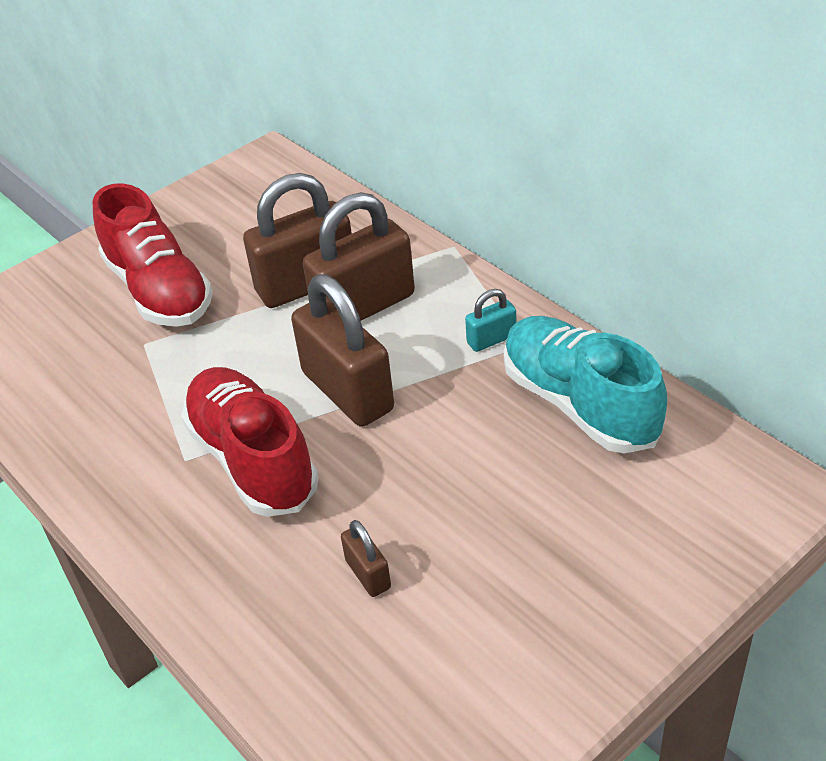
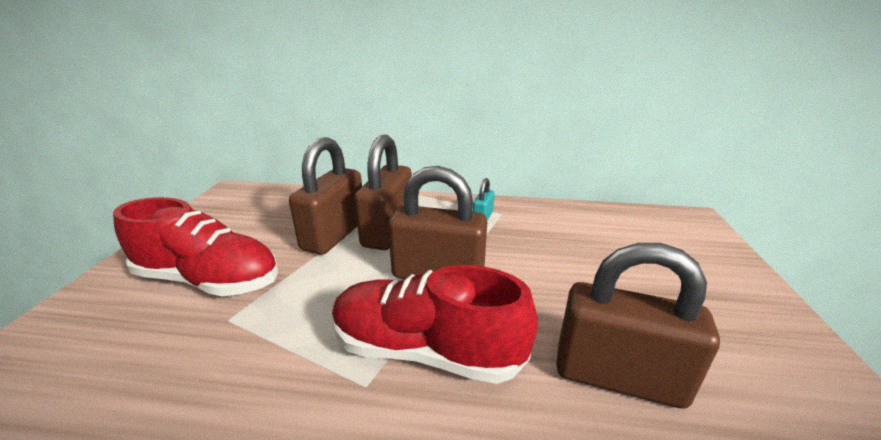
camera: 45 degrees left, 15 degrees down
brown padlock [341,520,391,597] -> brown padlock [556,243,720,409], size x2.18
turquoise shoe [504,316,667,453] -> none

